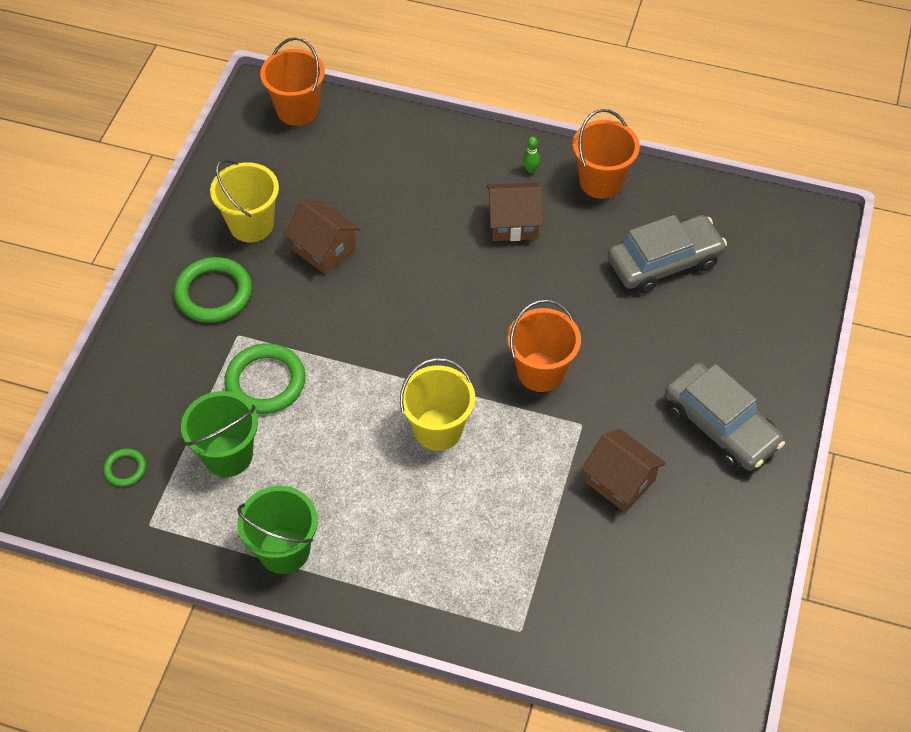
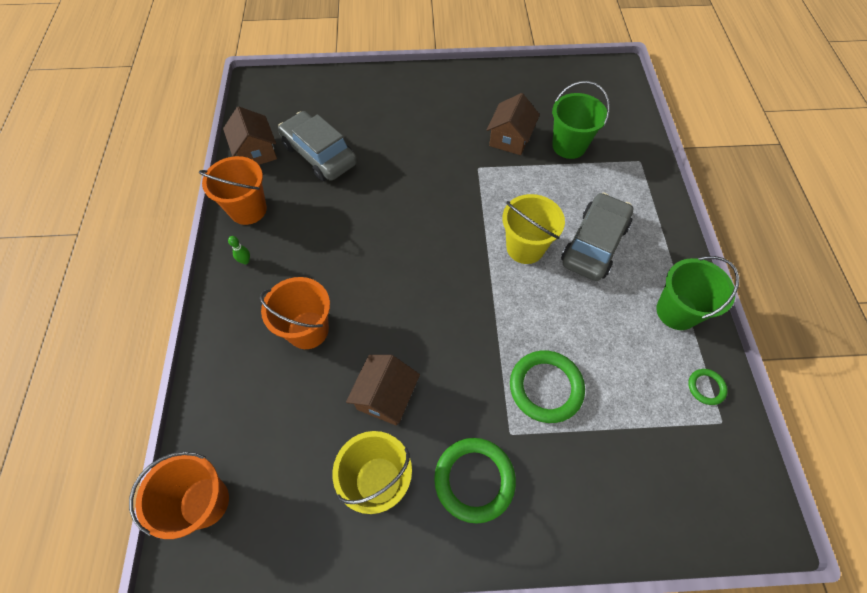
camera: 110 degrees left, 5 degrees up
green ring [103,448,146,487] -> green ring moved to [688,369,728,405]
green bucket [181,391,258,477] -> green bucket moved to [552,81,610,159]
brown house [487,182,543,241] -> brown house moved to [223,106,277,165]
orange bucket [507,299,581,392] -> orange bucket moved to [260,277,330,349]
grey car [665,363,785,471] -> grey car moved to [561,192,633,281]

